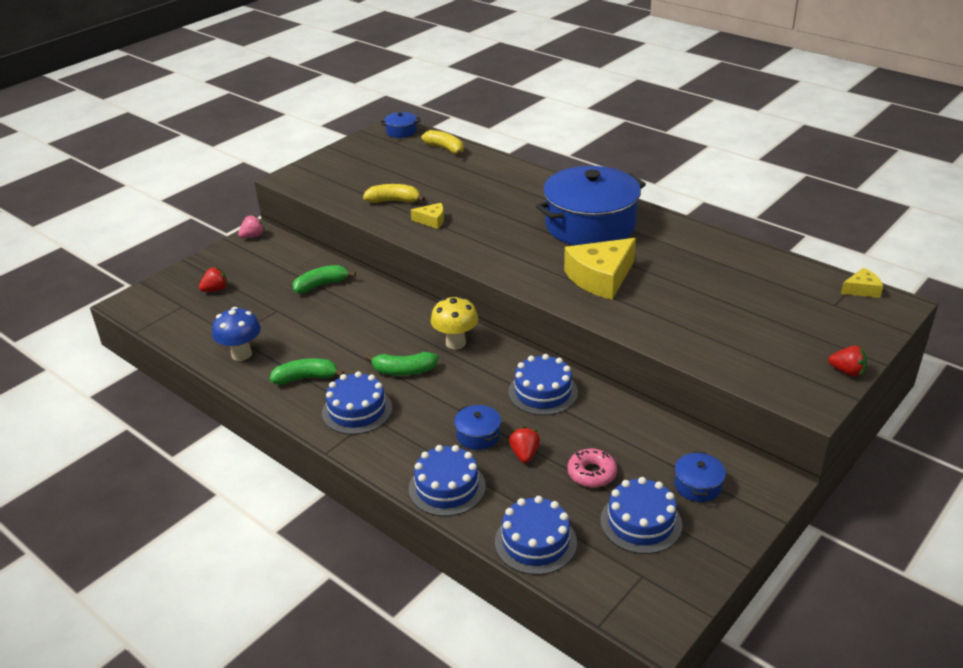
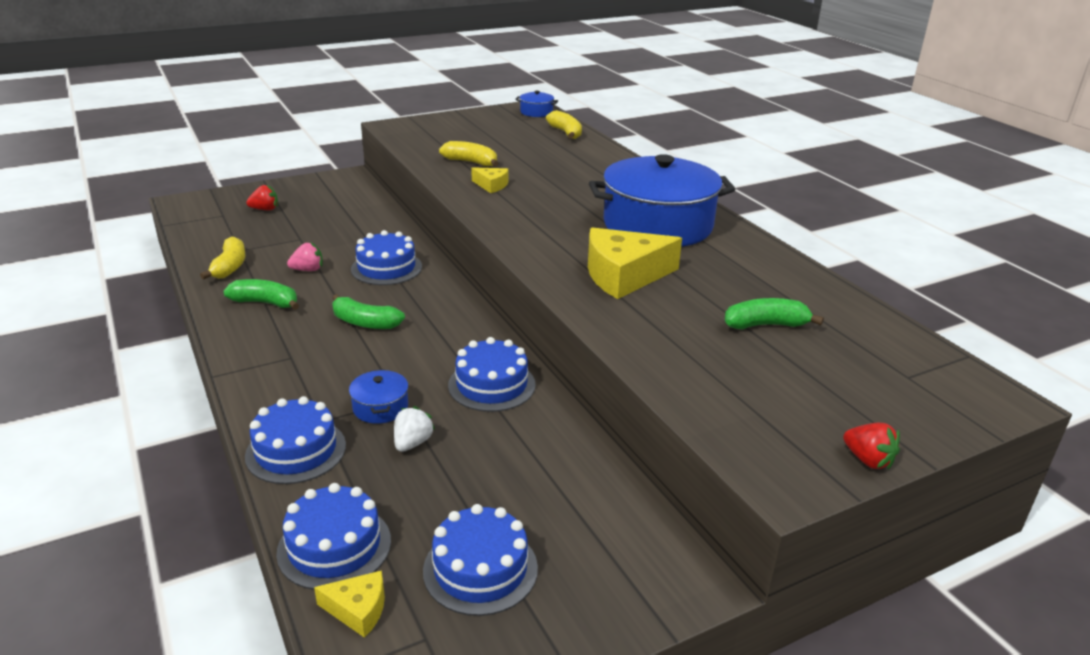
camera: 20 degrees right, 5 degrees down
blue mushroom [212,307,261,361] -> yellow banana [200,237,246,279]
pink strawberry [238,215,265,238] -> pink strawberry moved to [287,243,323,271]
green banana [292,265,356,293] -> green banana moved to [724,298,824,329]
blue cake [322,371,392,435] -> blue cake moved to [351,230,422,285]
yellow mushroom [431,296,478,349] -> none
red strawberry [509,426,540,463] -> white strawberry [394,406,435,452]
pink donut [568,449,617,488] -> none
blue pot [674,451,726,502] -> none
yellow cheese [841,268,883,298] -> yellow cheese moved to [314,570,385,638]

